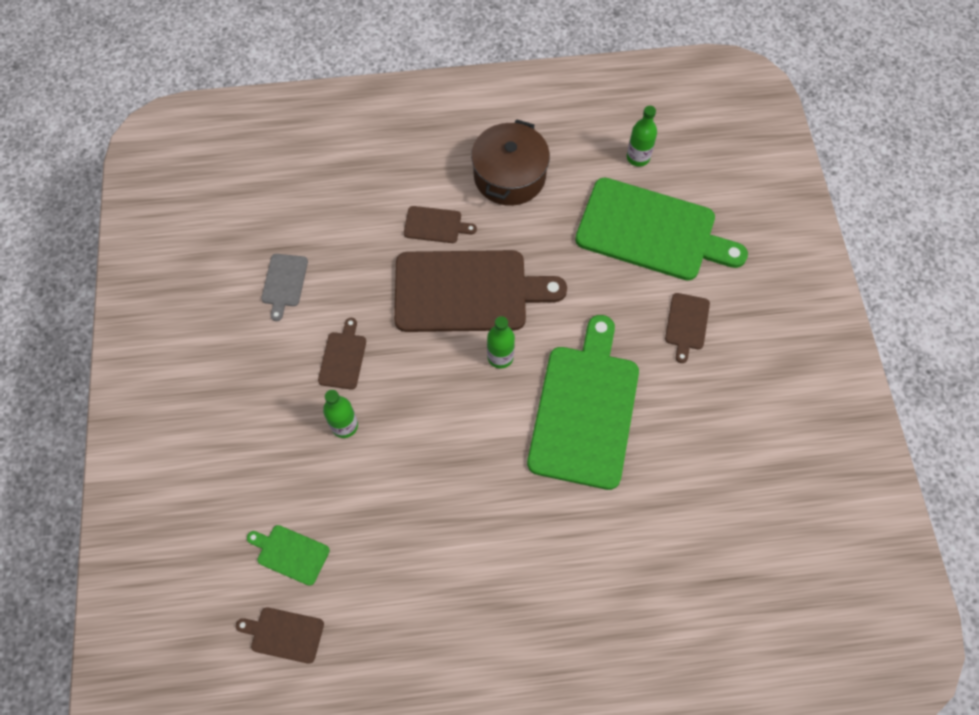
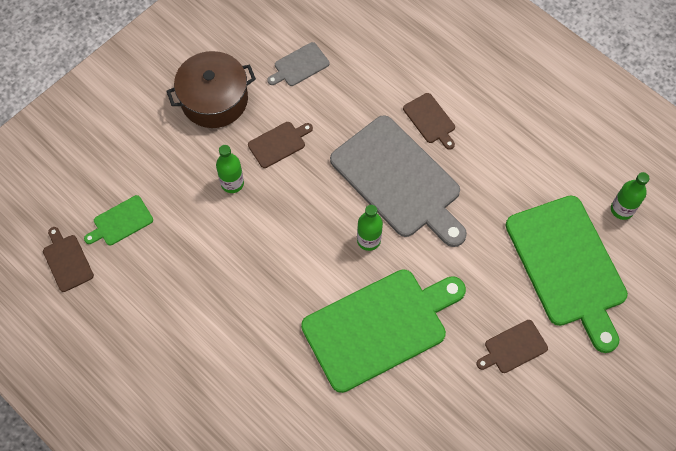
camera: 50 degrees right, 0 degrees up
green cutting board [247,525,330,586] -> green cutting board turned 105 degrees counterclockwise [84,195,153,245]
brown cutting board [394,250,567,332] -> grey cutting board [330,115,467,247]
brown pot [471,119,550,206] -> brown pot moved to [166,51,256,128]

